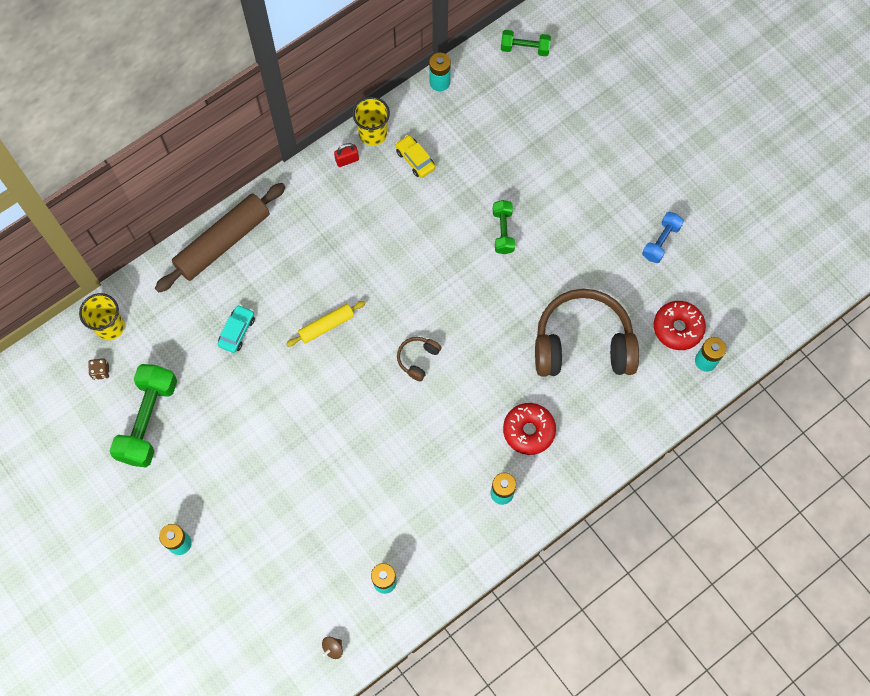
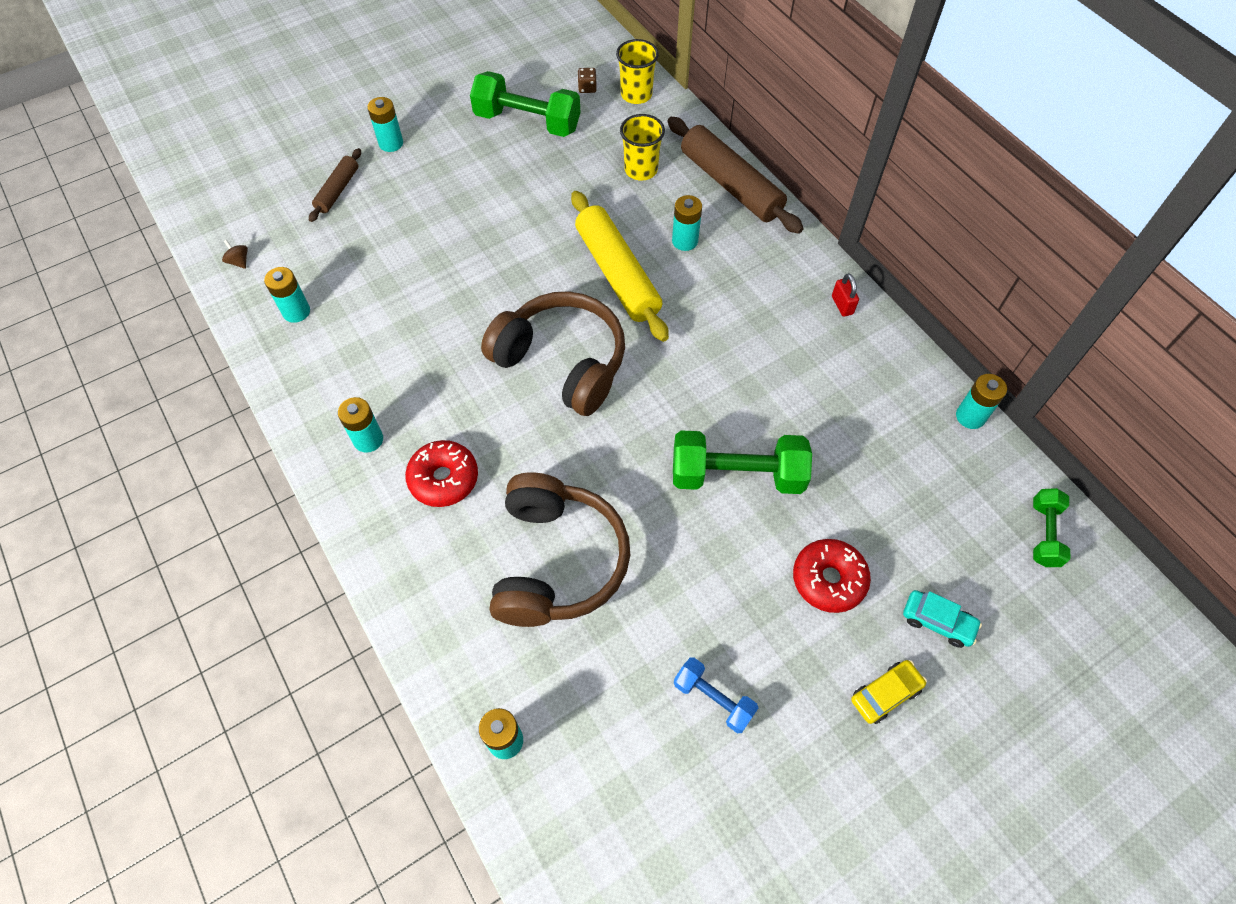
camera: 95 degrees right, 10 degrees down
turquoise car [218,305,255,353] -> turquoise car moved to [903,590,982,648]
yellow rolling pin [286,301,366,347] -> yellow rolling pin [571,191,669,342], size x1.89
yellow cup [352,97,390,146] -> yellow cup moved to [620,114,665,181]
yellow car [395,135,435,178] -> yellow car moved to [851,660,927,724]
brown headphones [397,337,441,382] -> brown headphones [481,291,625,416], size x2.39
green dumbbell [493,200,515,254] -> green dumbbell [673,430,812,494], size x1.81
red donut [654,301,706,350] -> red donut moved to [793,539,871,613]
none -> brown rolling pin [309,148,361,222]
none -> turquoise battery [672,195,702,251]

